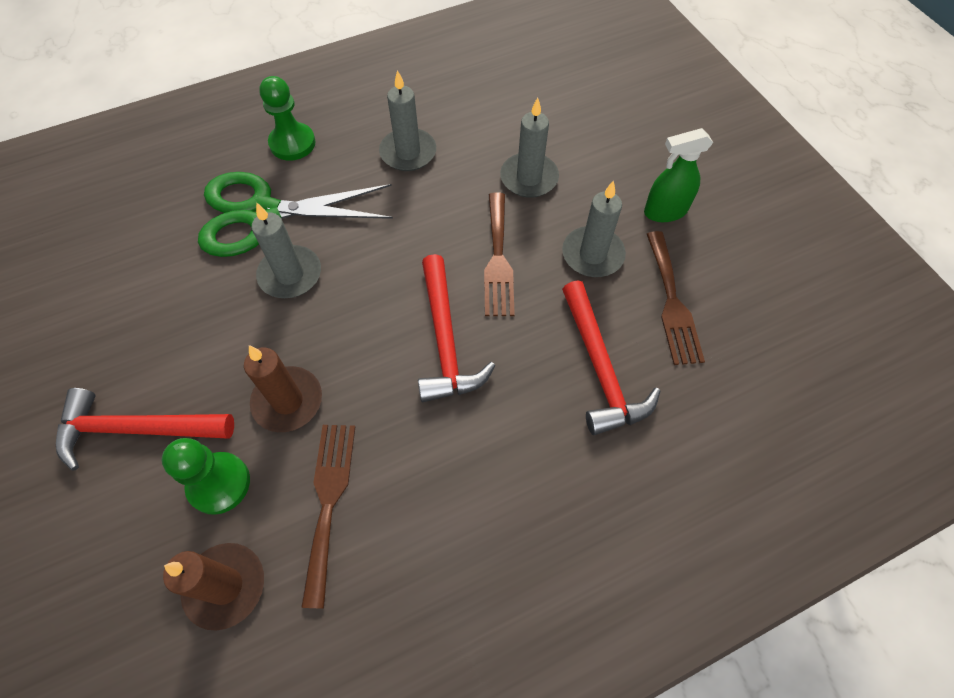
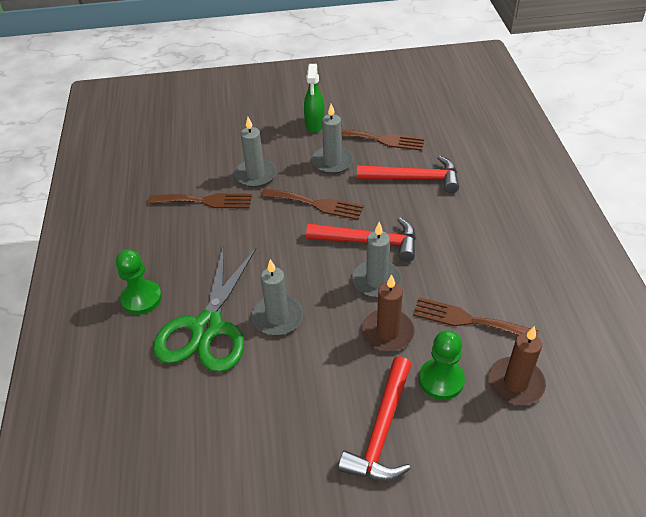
camera: 70 degrees left, 15 degrees down
grey candle [379,70,436,171] -> grey candle moved to [352,222,402,298]
none -> brown fork [148,193,252,208]

